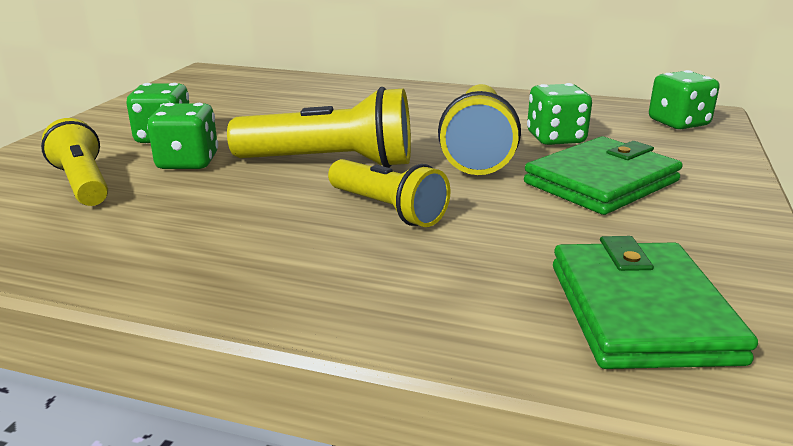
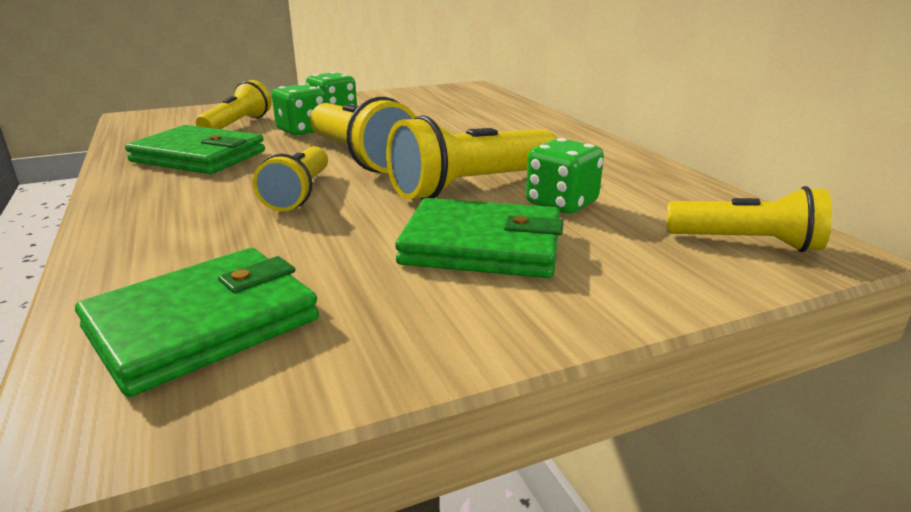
camera: 50 degrees right, 0 degrees up
green dice [649,70,719,130] -> yellow flashlight [667,186,832,252]
none -> green wallet [125,125,265,174]

